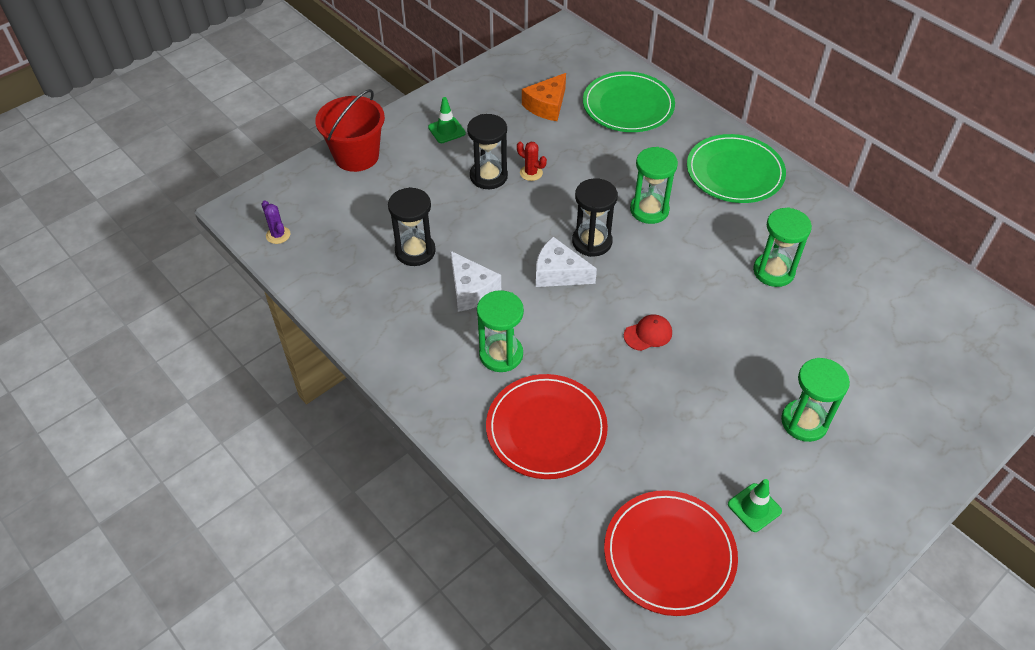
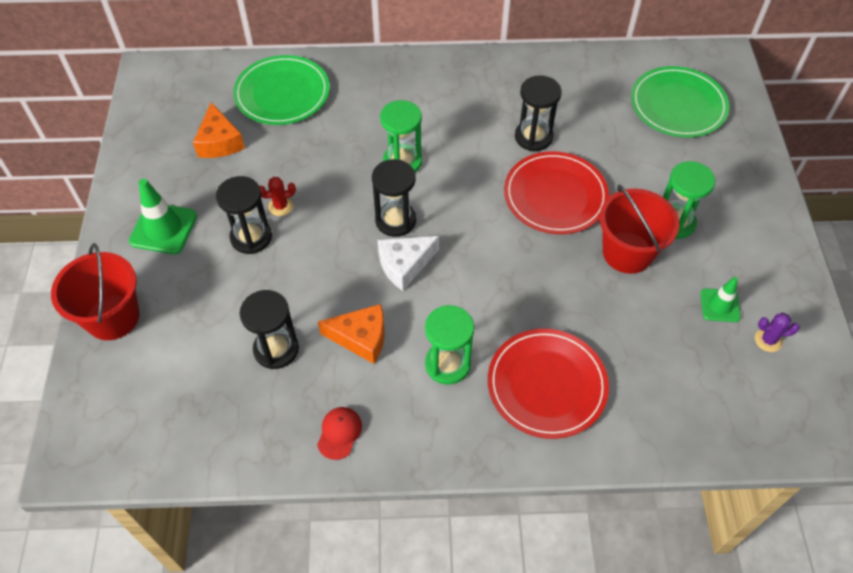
camera: 50 degrees left, 5 degrees up
purple cactus [262,200,290,244] -> purple cactus moved to [755,313,800,352]
green traffic cone [428,97,466,143] -> green traffic cone [129,179,197,254], size x1.60
white cheese [450,251,501,312] -> orange cheese [318,304,385,364]
red plate [604,490,738,616] -> red plate moved to [504,151,609,234]
red cap [624,315,672,351] -> red cap moved to [317,407,362,460]
green plate [687,134,786,203] -> green plate moved to [631,66,729,137]
green hourglass [753,207,812,287] -> black hourglass [515,75,562,151]
none -> red bucket [599,185,679,274]

